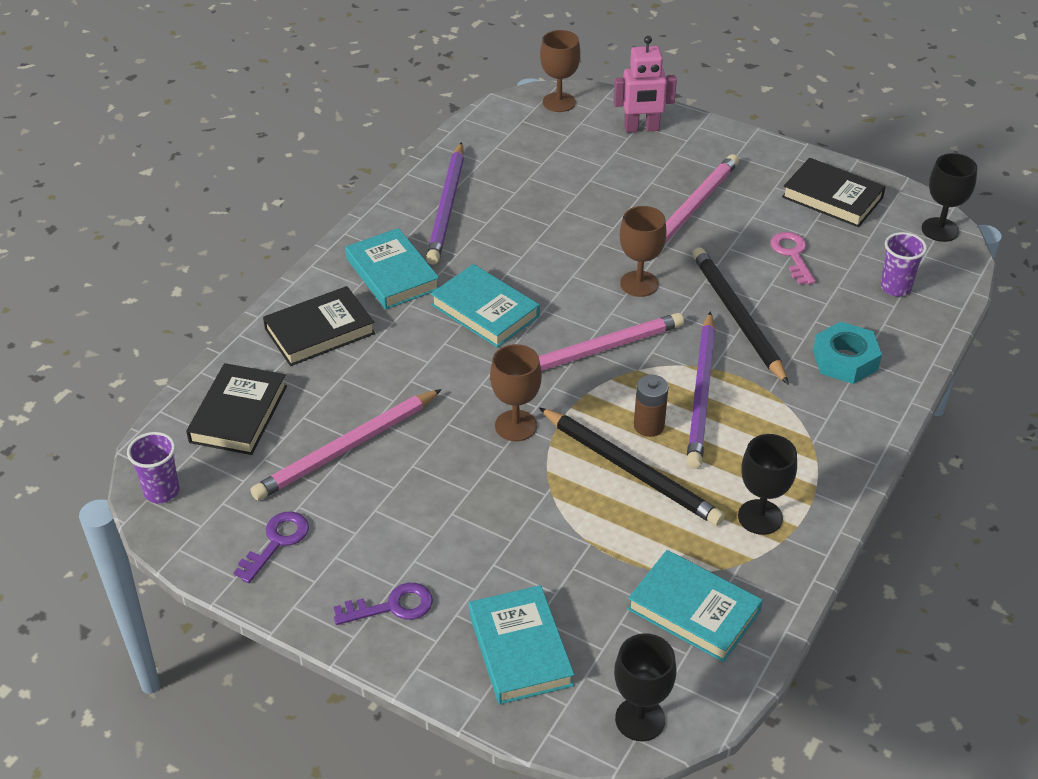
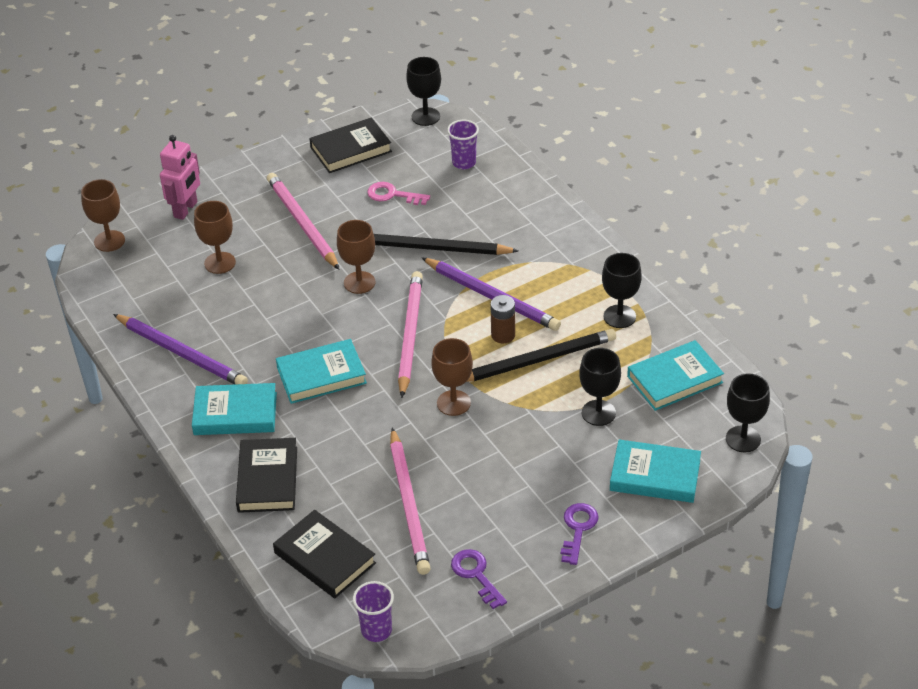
camera: 60 degrees left, 0 degrees up
turquoise nut [813,322,882,384] -> none
none -> brown goblet [194,201,236,274]
none -> black goblet [579,348,621,426]

